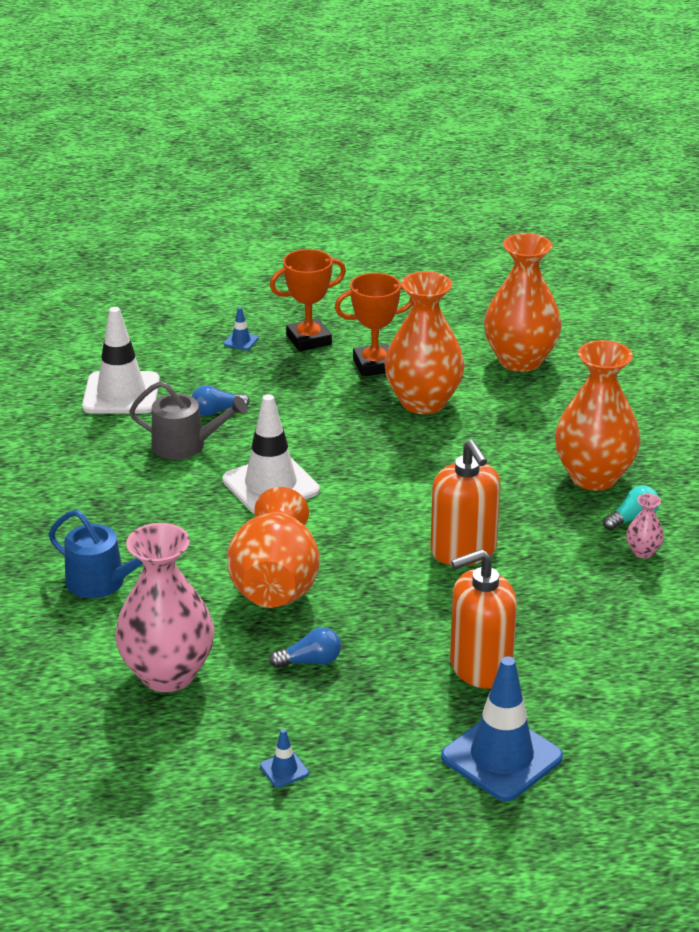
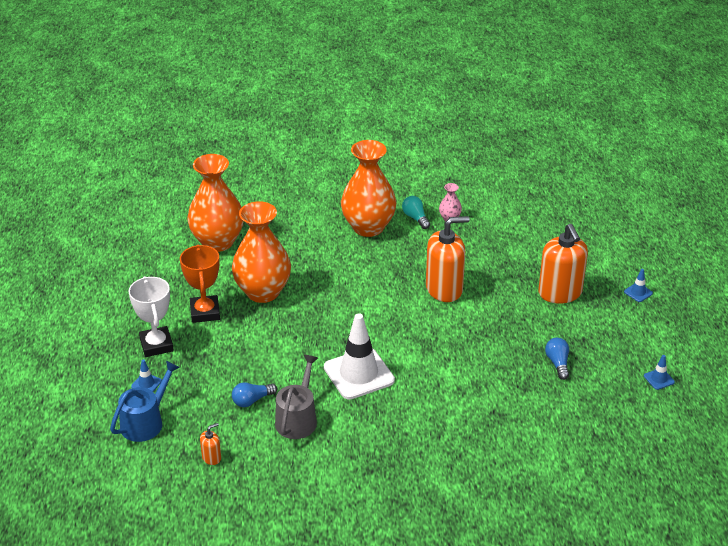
camera: 85 degrees left, 5 degrees up
blue watering can [48,510,143,598] -> blue watering can moved to [110,361,180,442]
white traffic cone [82,307,160,414] -> orange soap dispenser [200,423,221,465]
pink vase [115,523,214,692] -> none
blue light bulb [192,385,250,416] -> blue light bulb turned 75 degrees clockwise [232,382,277,407]
orange vase [227,487,320,608] -> none
orange trophy [270,249,346,352] -> white trophy [129,276,174,357]
blue traffic cone [441,656,563,801] -> blue traffic cone [624,269,653,302], size x0.41

